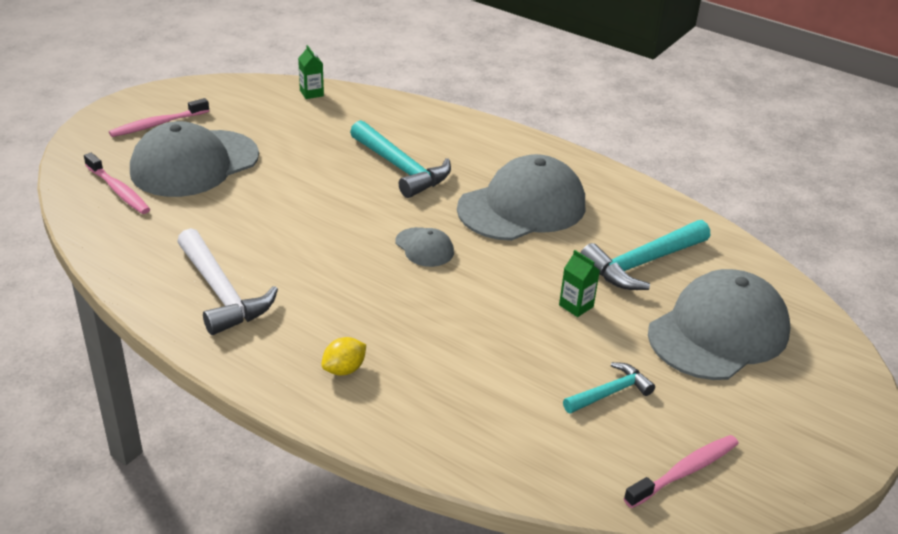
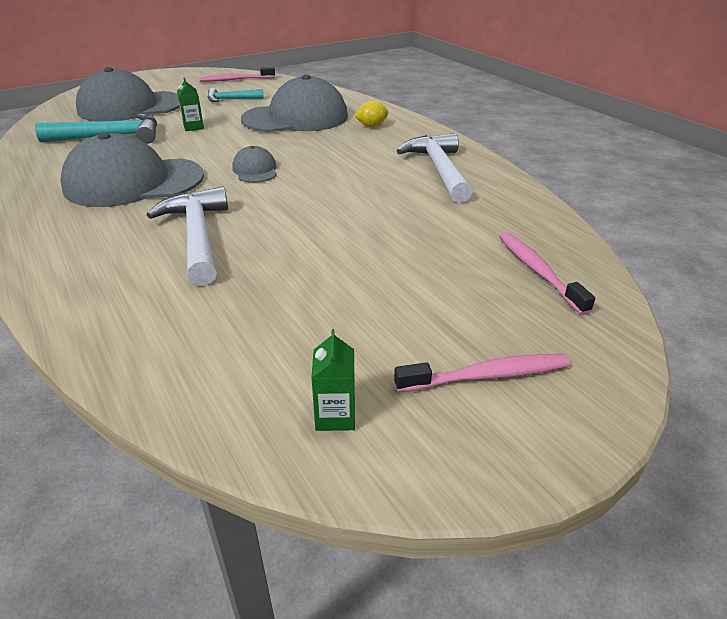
camera: 155 degrees left, 0 degrees up
grey cap [130,121,259,197] -> grey cap moved to [241,75,348,132]
green carton [298,45,324,99] -> green carton moved to [311,329,355,431]
turquoise hammer [350,120,451,198] -> white hammer [147,186,228,286]

